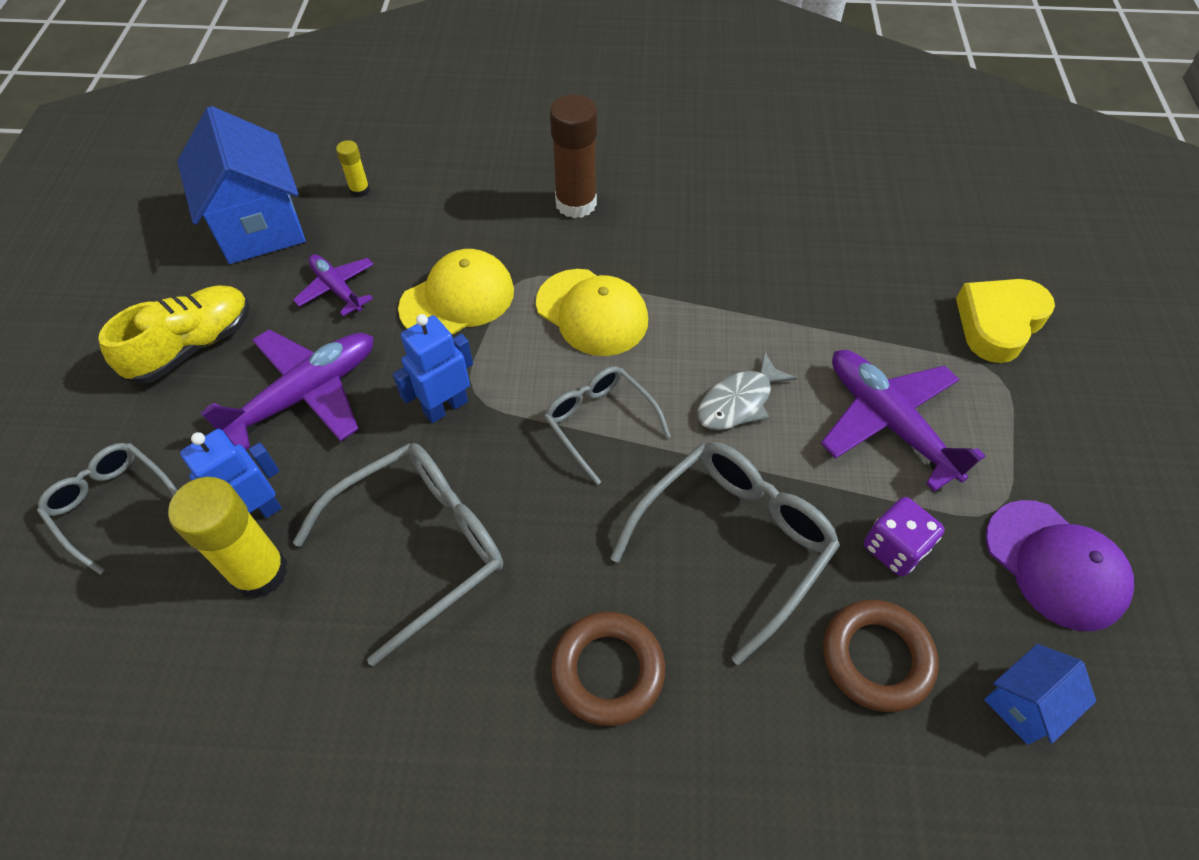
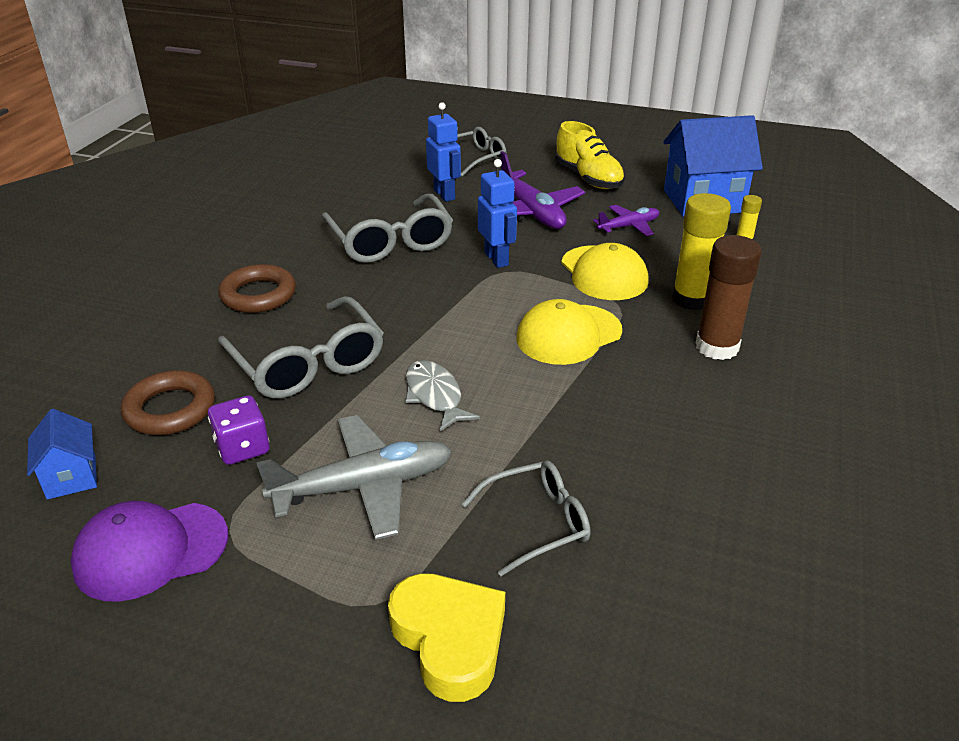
camera: 105 degrees right, 20 degrees down
yellow glue stick [168,477,288,599] -> yellow glue stick moved to [672,193,731,310]
grey glasses [544,366,671,485] -> grey glasses moved to [462,461,590,576]
purple plane [821,350,985,492] -> grey plane [256,415,452,540]

